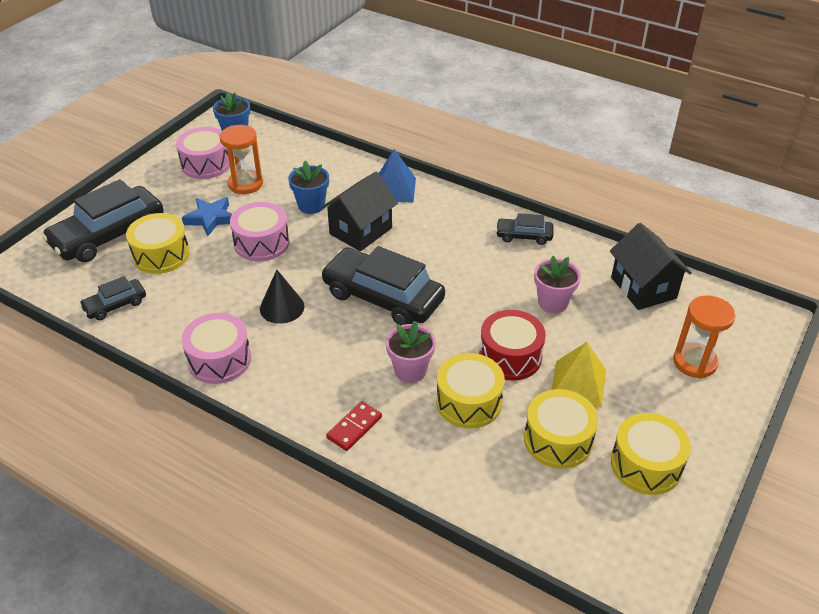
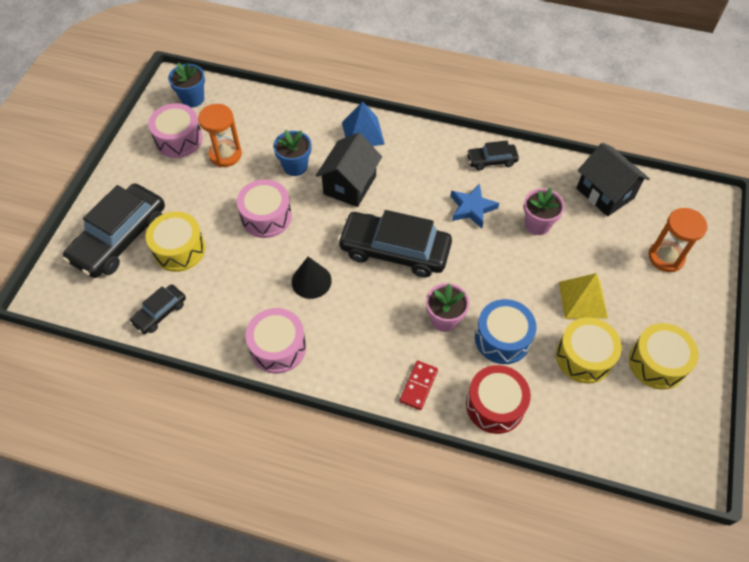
camera: 15 degrees left, 15 degrees up
blue star [182,197,232,236] -> blue star moved to [451,183,499,228]
yellow drum [436,353,505,429] -> blue drum [475,299,537,364]
red drum [479,310,546,381] -> red drum moved to [466,365,531,434]

